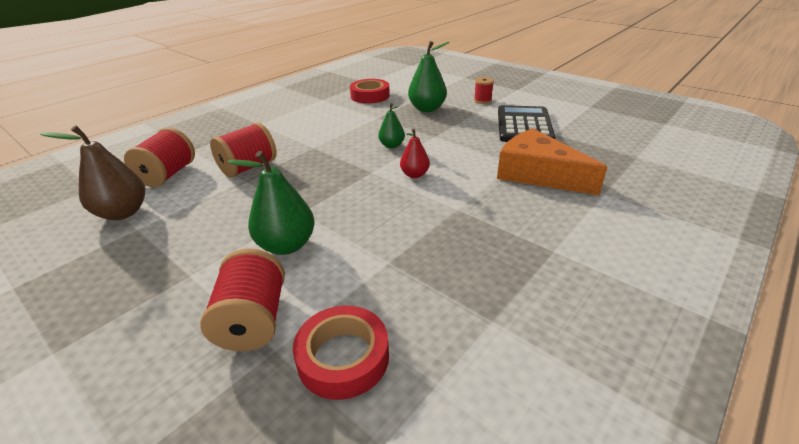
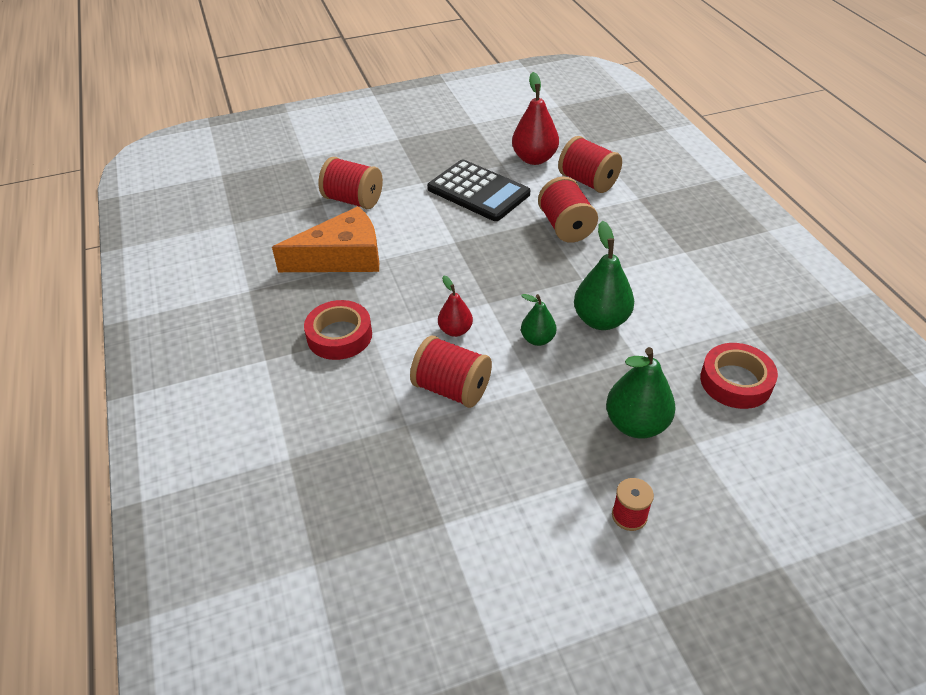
camera: 120 degrees right, 10 degrees up
brown pear [40,126,145,220] -> red pear [512,72,559,165]
green pear [228,151,315,255] -> green pear moved to [574,221,634,330]
red tape [293,306,389,400] -> red tape moved to [304,300,372,360]
orange cheese [497,128,607,195] -> orange cheese moved to [272,206,379,272]
black calculator [498,105,556,142] -> black calculator moved to [427,159,530,221]
none -> red spool [410,336,492,408]

